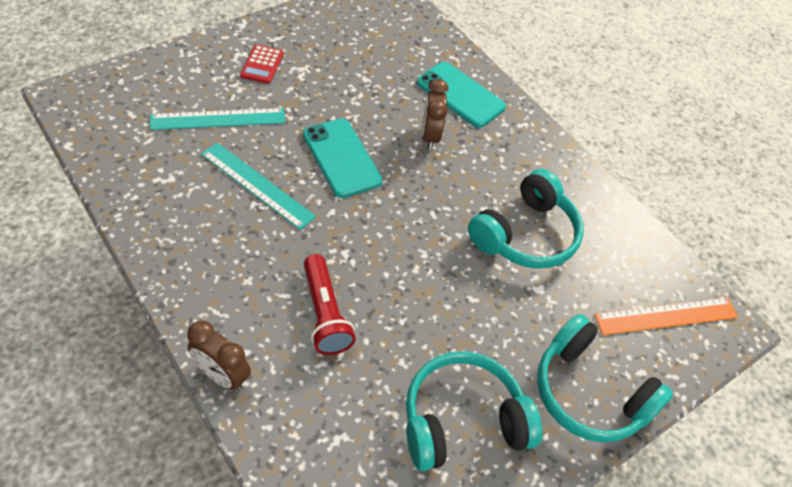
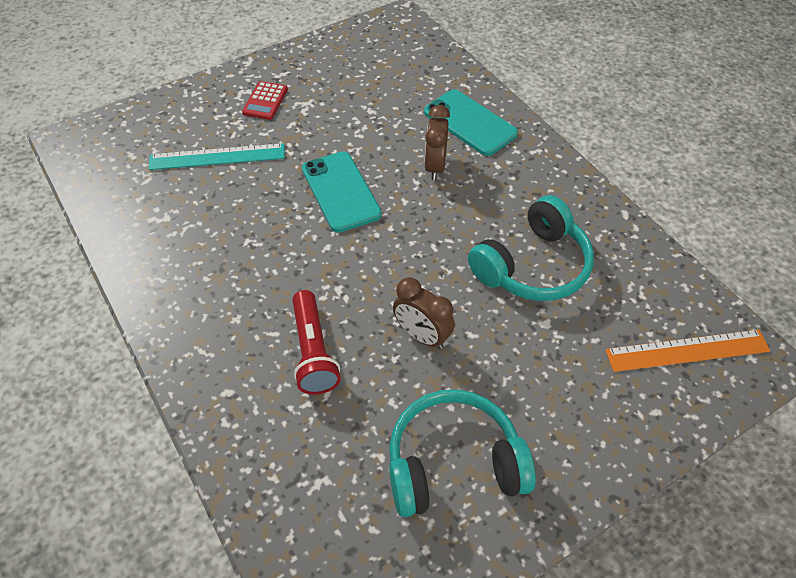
camera: 10 degrees right, 0 degrees up
brown clock [187,320,251,391] -> brown clock moved to [393,277,455,349]
turquoise ruler [201,143,316,230] -> none
turquoise headphones [537,314,673,442] -> none

